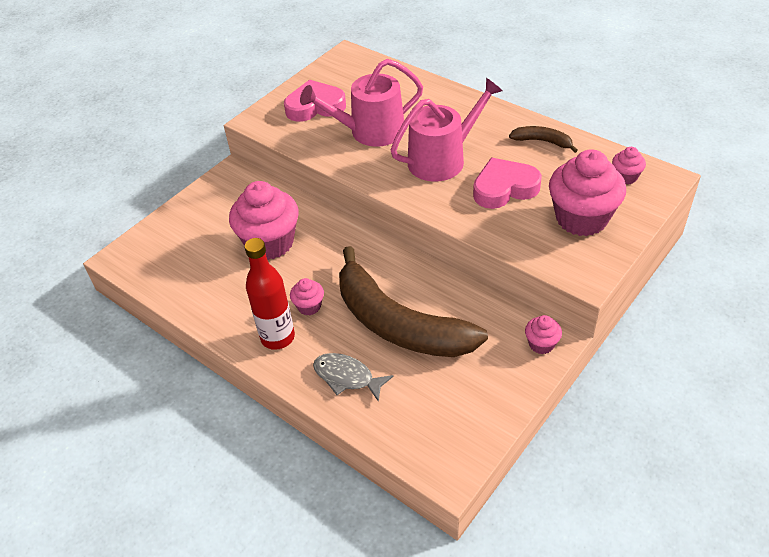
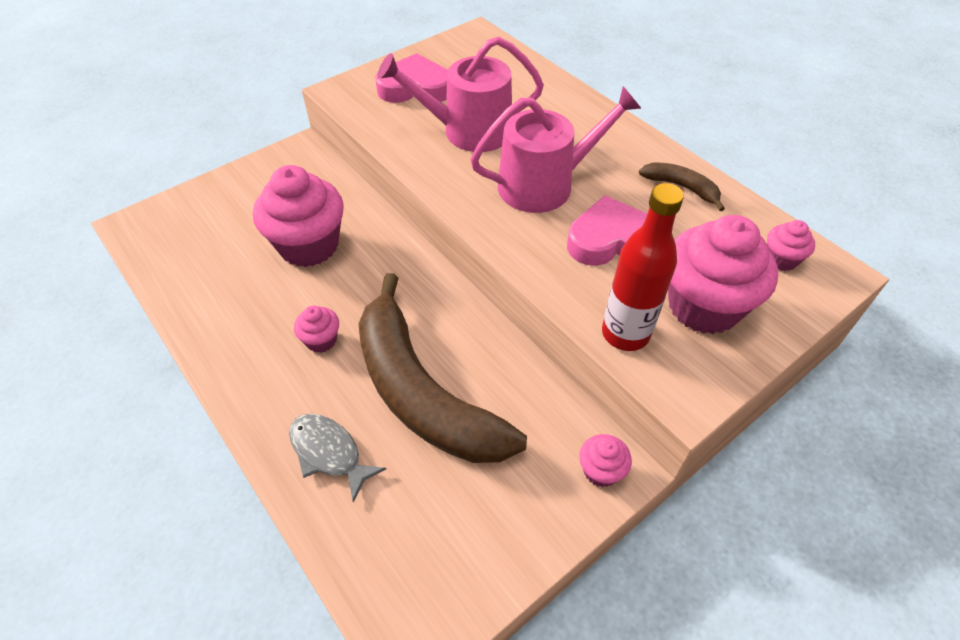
camera: 10 degrees right, 5 degrees up
red bottle [244,238,295,350] -> red bottle moved to [602,183,684,351]

